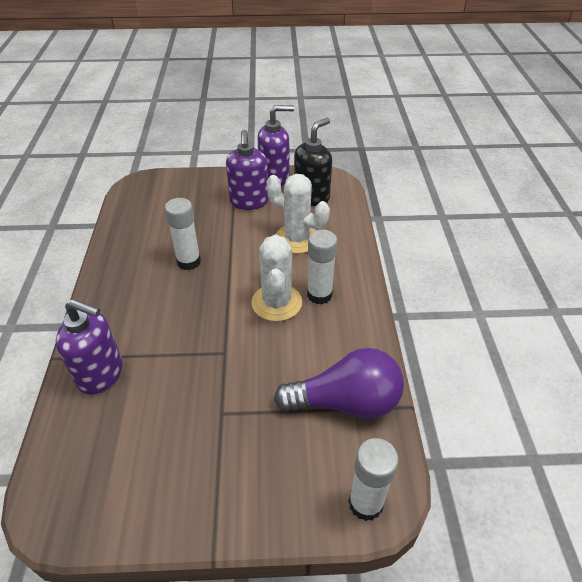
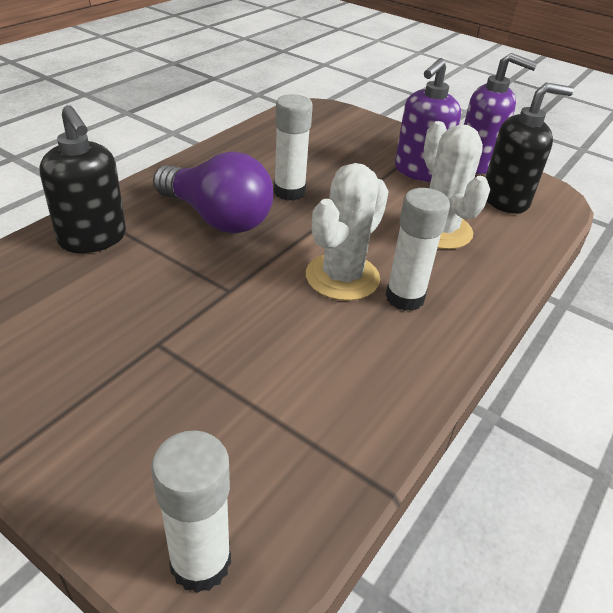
camera: 35 degrees right, 5 degrees down
purple soap dispenser [56,299,123,395] -> black soap dispenser [40,105,126,253]
purple light bulb [274,348,404,419] -> purple light bulb moved to [153,152,273,234]

